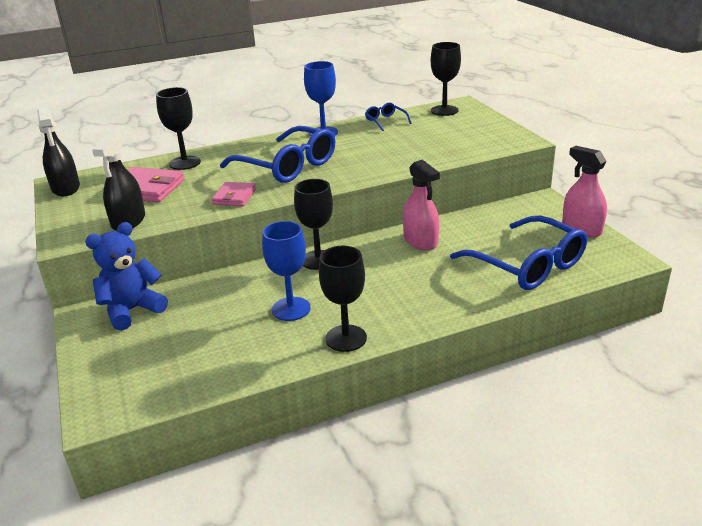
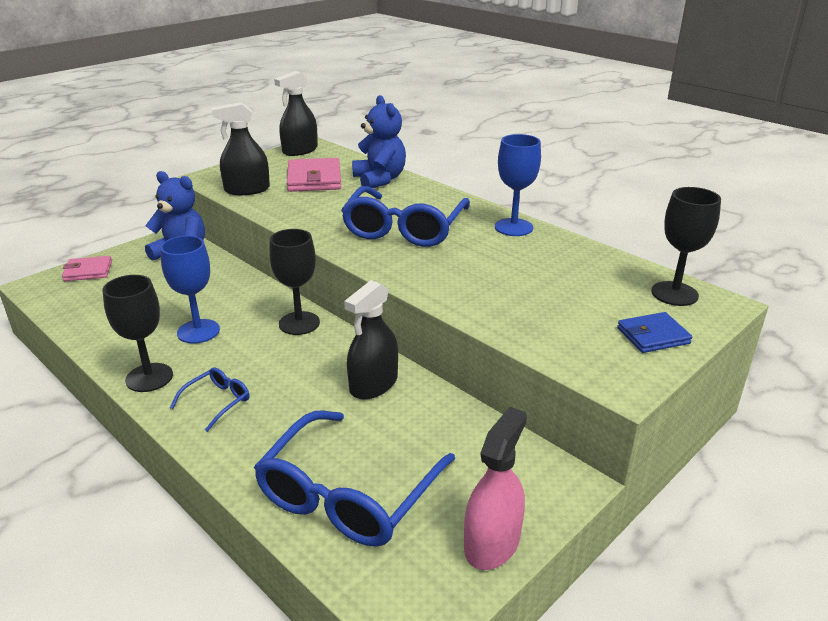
camera: 65 degrees right, 0 degrees up
black goblet [156,87,201,170] -> blue teddy bear [352,95,406,188]
pink wallet [212,182,256,206] -> pink wallet moved to [62,256,112,281]
blue glasses [365,103,411,131] -> blue glasses moved to [170,367,249,432]
pink spray bottle [403,159,440,250] -> black spray bottle [344,280,398,400]
none -> blue wallet [617,312,692,353]

